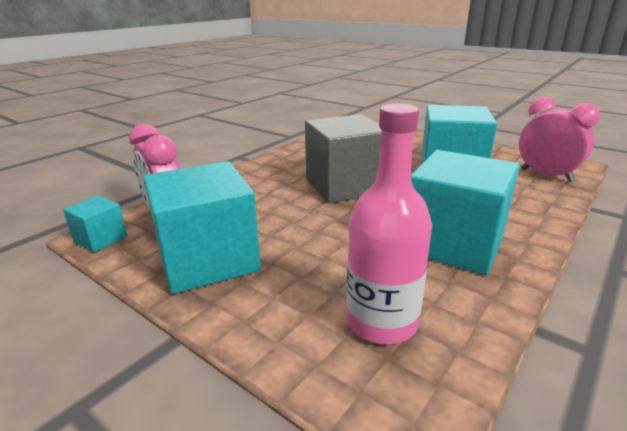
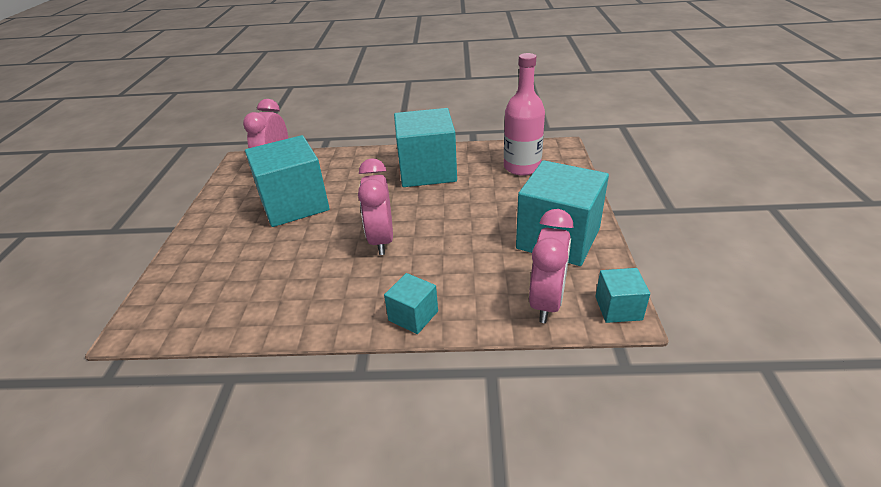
camera: 125 degrees left, 10 degrees up
grey cube [305,114,382,203] -> pink clock [358,158,393,255]
none -> turquoise cube [384,273,438,334]

